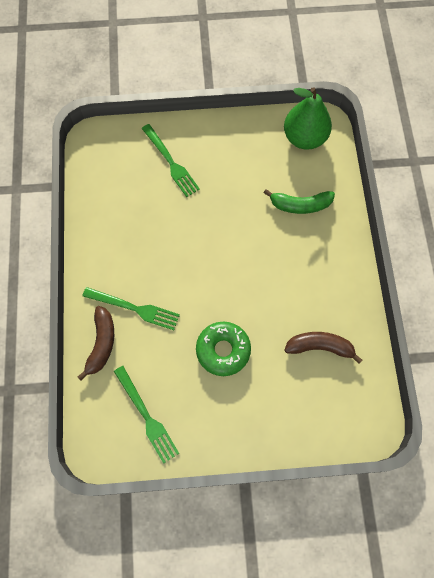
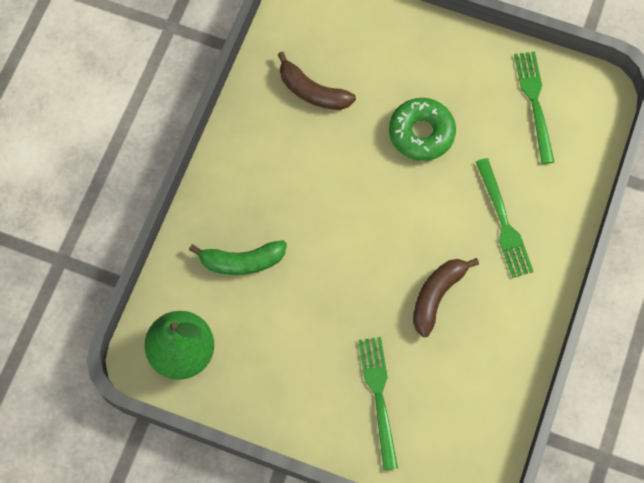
camera: 155 degrees left, 0 degrees up
brown banana [78,306,114,381] -> brown banana moved to [413,258,479,337]
green fork [82,287,180,330] -> green fork turned 150 degrees counterclockwise [476,158,534,278]
green banana [264,189,335,214] -> green banana turned 150 degrees clockwise [189,240,287,275]

